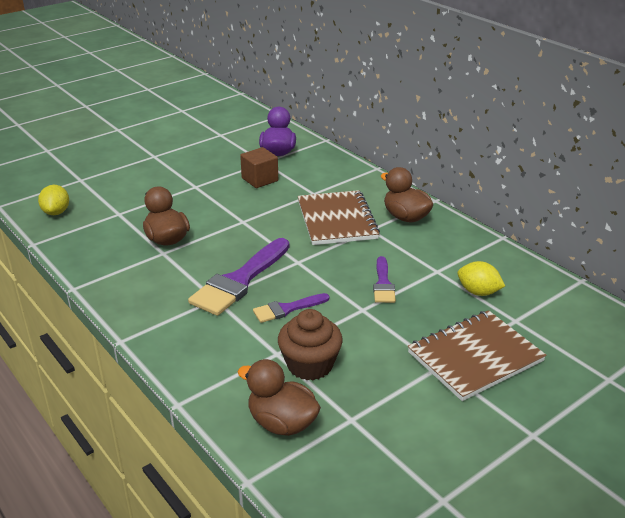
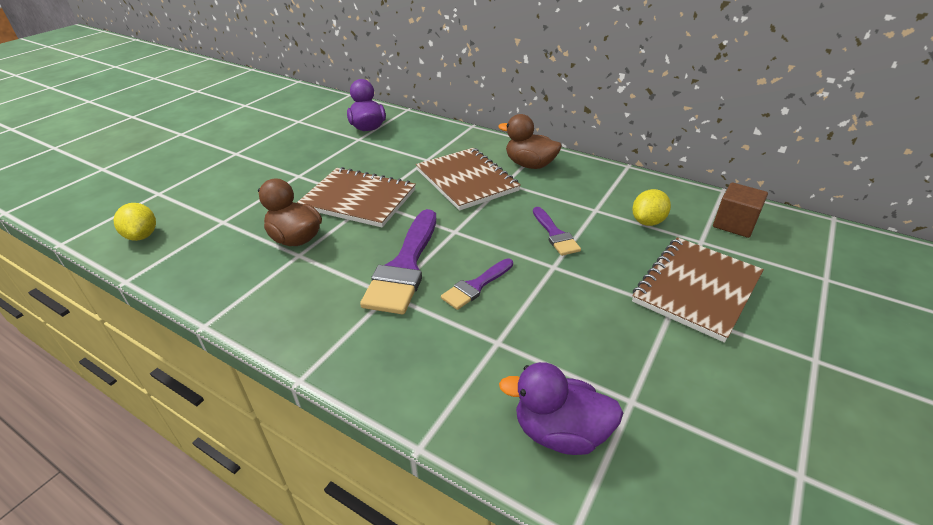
camera: 20 degrees left, 5 degrees up
brown duck [238,359,321,436] -> purple duck [499,362,623,455]
brown cube [240,147,278,188] -> brown cube moved to [713,182,768,238]
brown cupcake [278,309,343,380] -> none
yellow lemon [458,261,505,296] -> yellow lemon turned 60 degrees counterclockwise [632,189,671,226]
none -> brown notebook [297,167,416,227]

